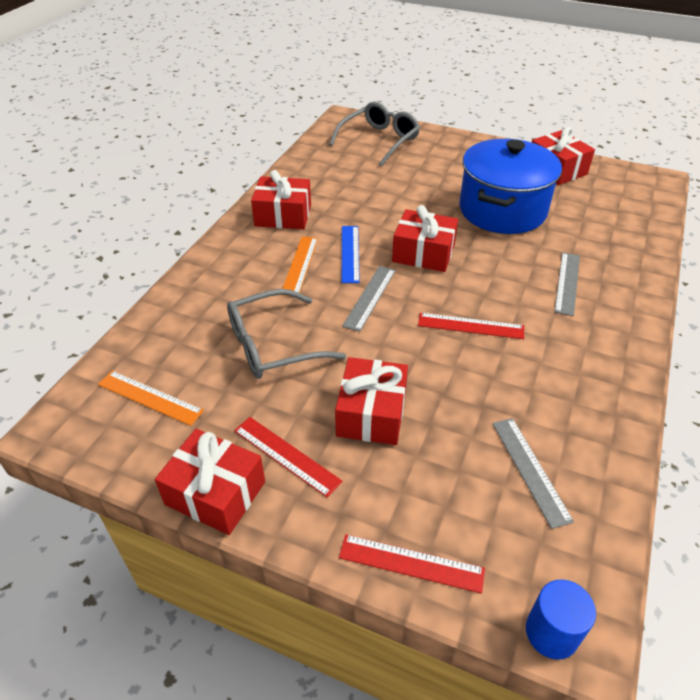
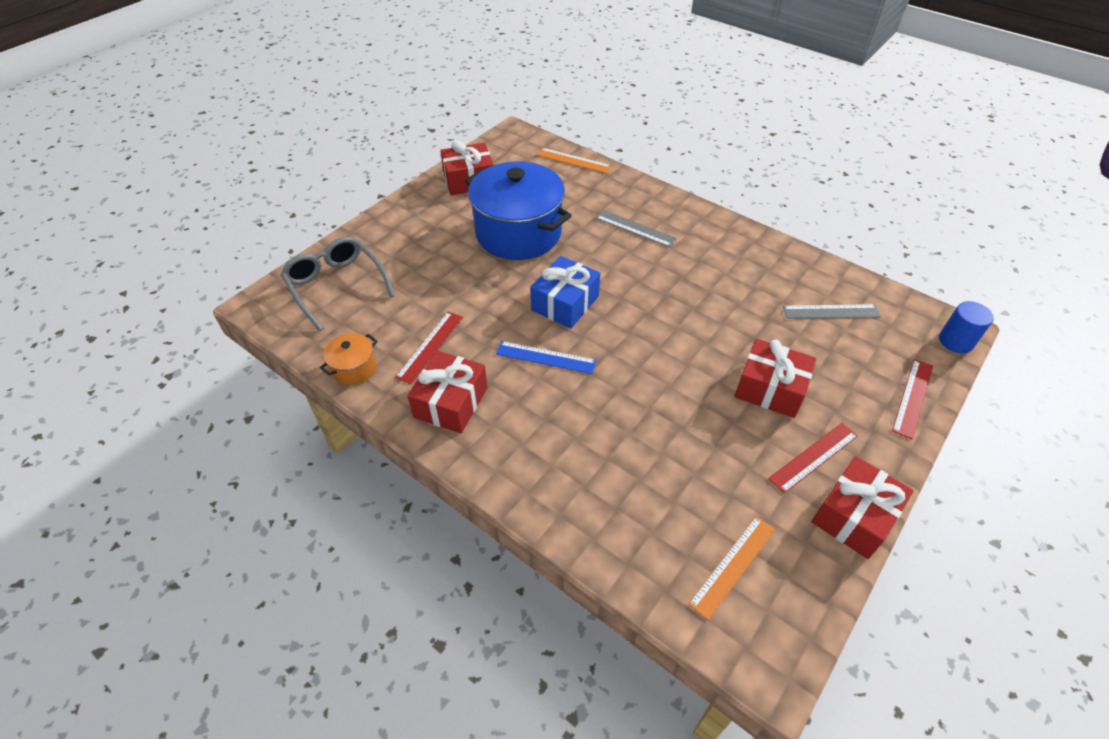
camera: 75 degrees left, 5 degrees up
grey glasses [227,289,346,379] -> none
orange ruler [282,236,318,296] -> orange ruler moved to [537,148,611,173]
grey ruler [342,266,396,332] -> none
red gift [392,205,458,272] -> blue gift [530,256,600,329]
red ruler [418,313,524,339] -> red ruler moved to [395,312,463,384]
none -> orange pot [320,333,378,385]

